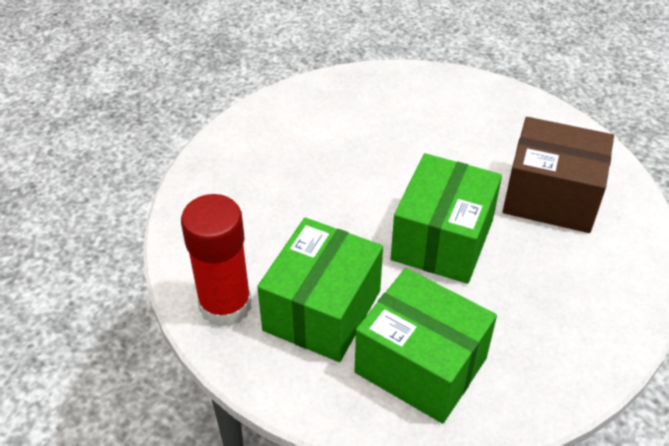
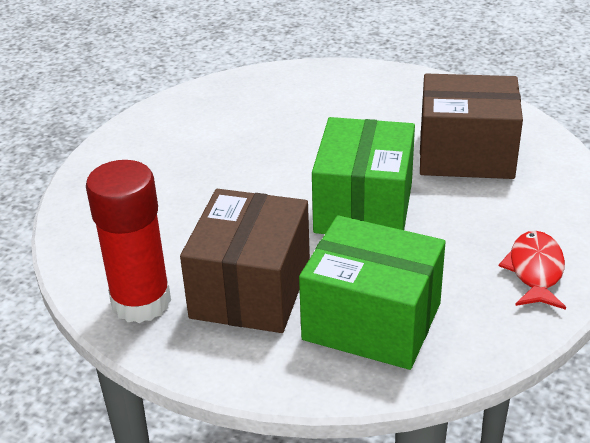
camera: 10 degrees left, 10 degrees down
green box [257,218,383,362] -> brown box [180,189,310,333]
none -> red fish [499,231,566,310]

